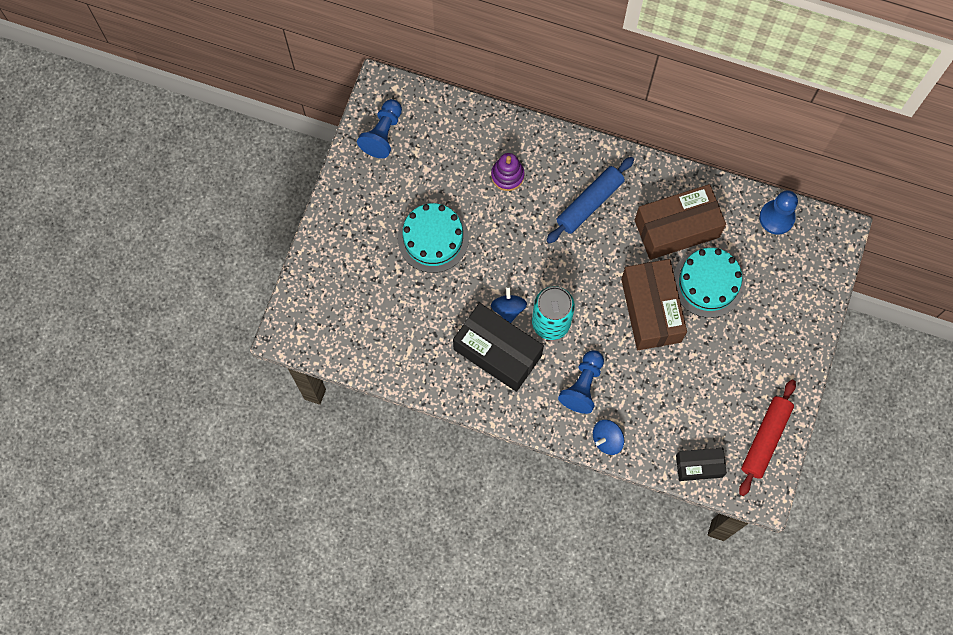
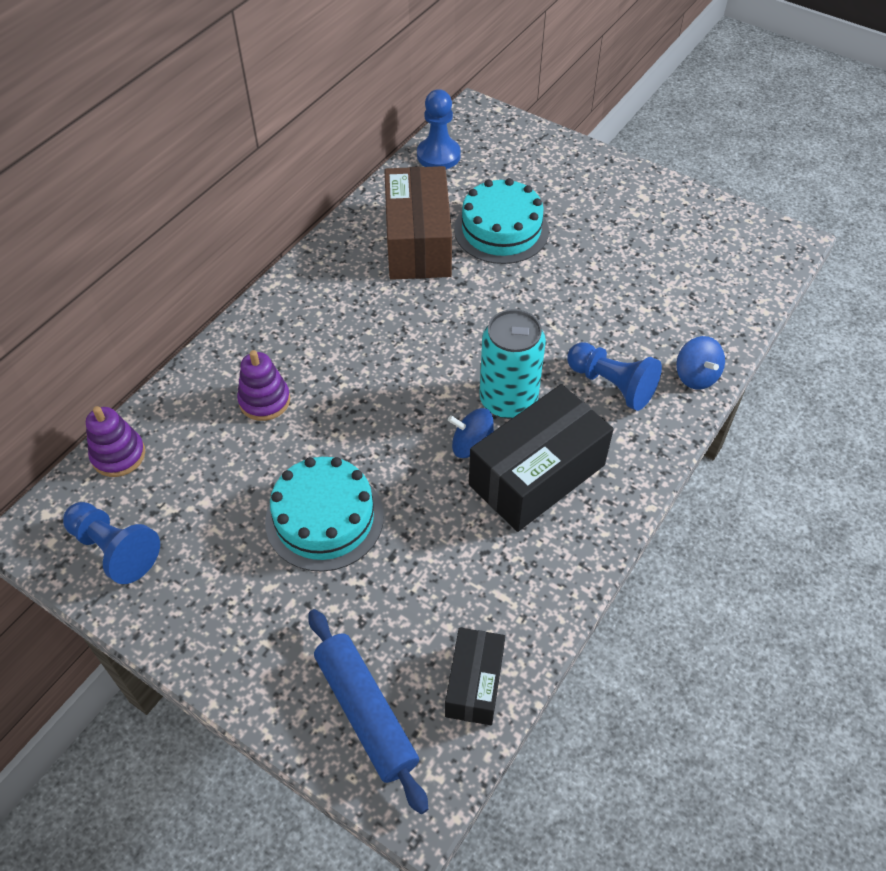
camera: 75 degrees left, 20 degrees down
blue rolling pin [546,157,634,244] -> blue rolling pin moved to [308,609,428,814]
brown box [621,259,687,350] -> none
black box [676,448,727,481] -> black box moved to [445,627,505,725]
red rolling pin [739,379,796,496] -> none
none -> purple stacking toy [86,406,145,477]

